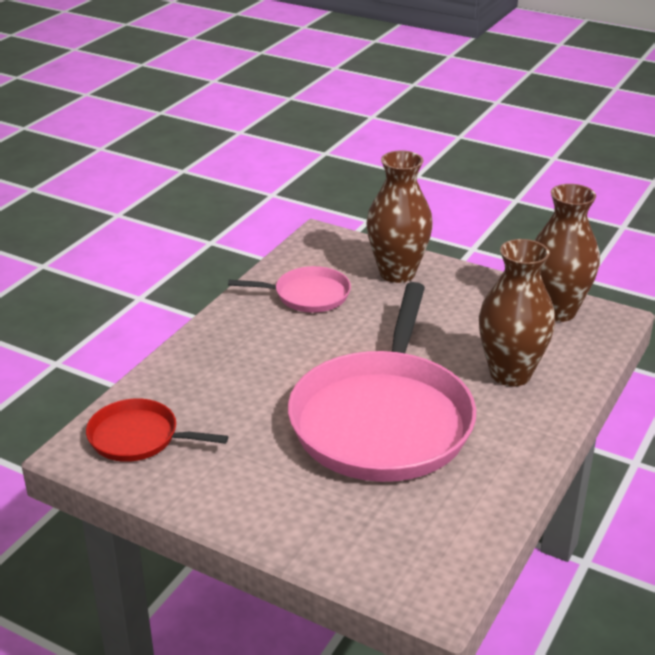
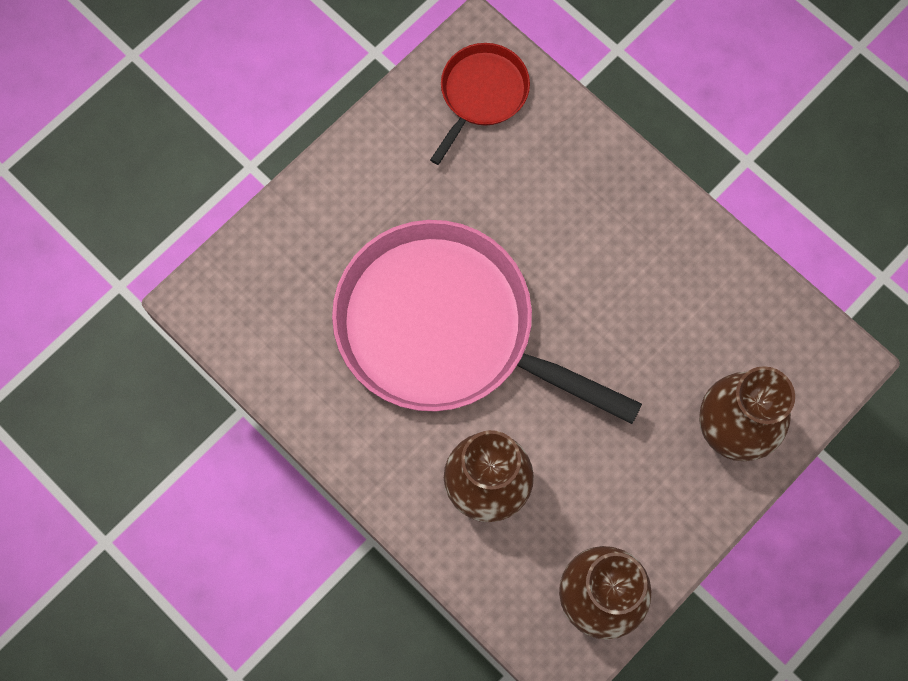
camera: 105 degrees right, 40 degrees up
pink pan [228,266,351,313] -> none

